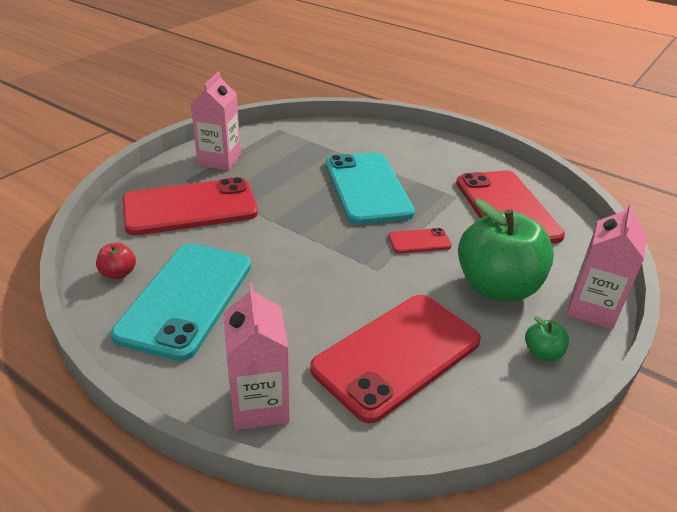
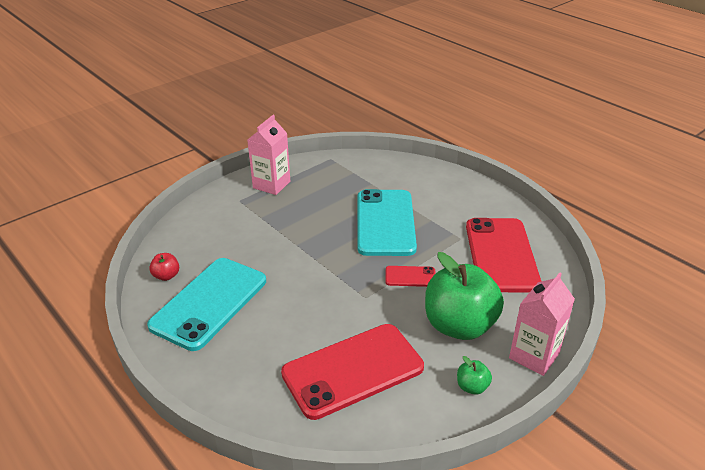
camera: 15 degrees right, 0 degrees up
red phone [122,177,258,235] -> none
pink carton [223,283,289,430] -> none

